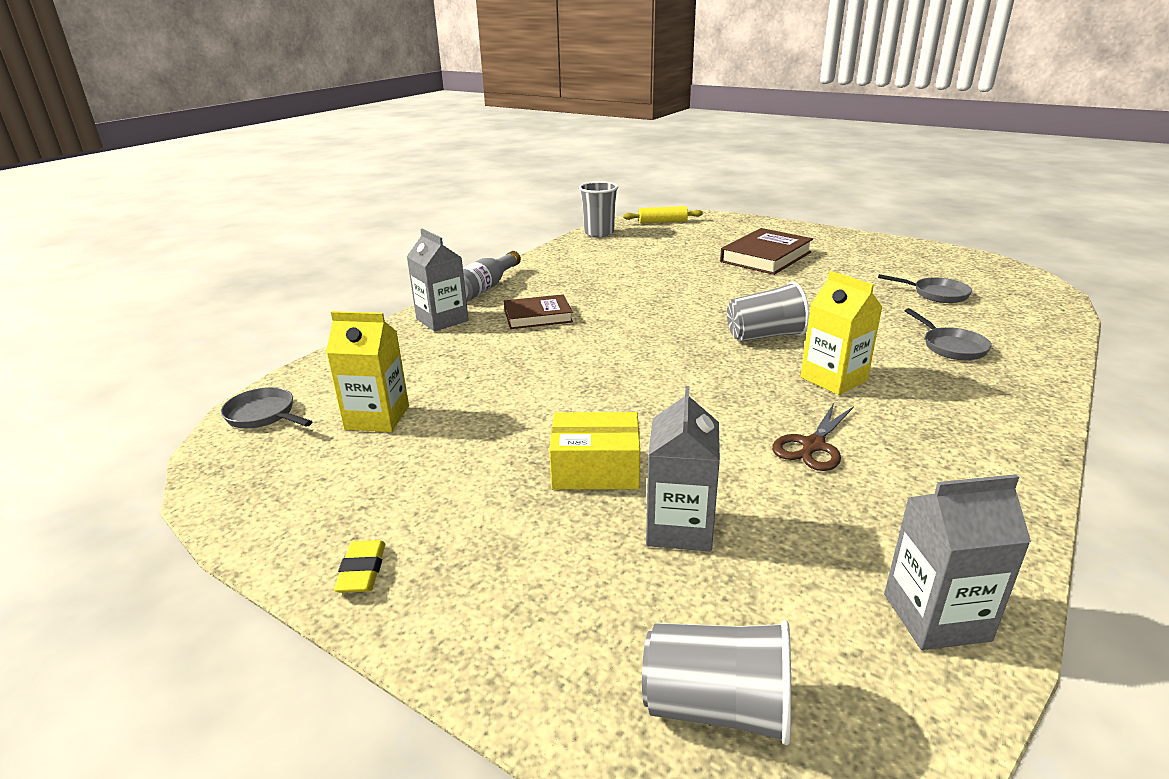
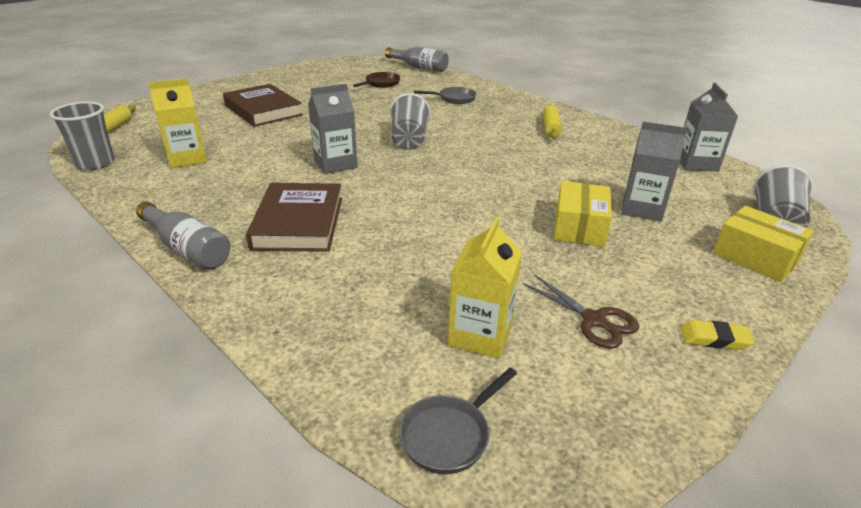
camera: 80 degrees left, 5 degrees up
grey carton [407,229,469,331] -> grey carton moved to [308,84,358,174]
brown book [504,294,573,329] -> brown book [246,183,342,252], size x1.52
brown scissors [772,403,854,471] -> brown scissors moved to [522,274,639,349]
yellow carton [801,271,882,395] -> yellow carton moved to [148,78,207,168]
grey pan [878,274,972,303] -> brown pan [353,72,400,88]
none -> grey bottle [385,47,449,72]
none -> yellow rolling pin [543,104,562,139]
none -> yellow box [713,206,814,282]

